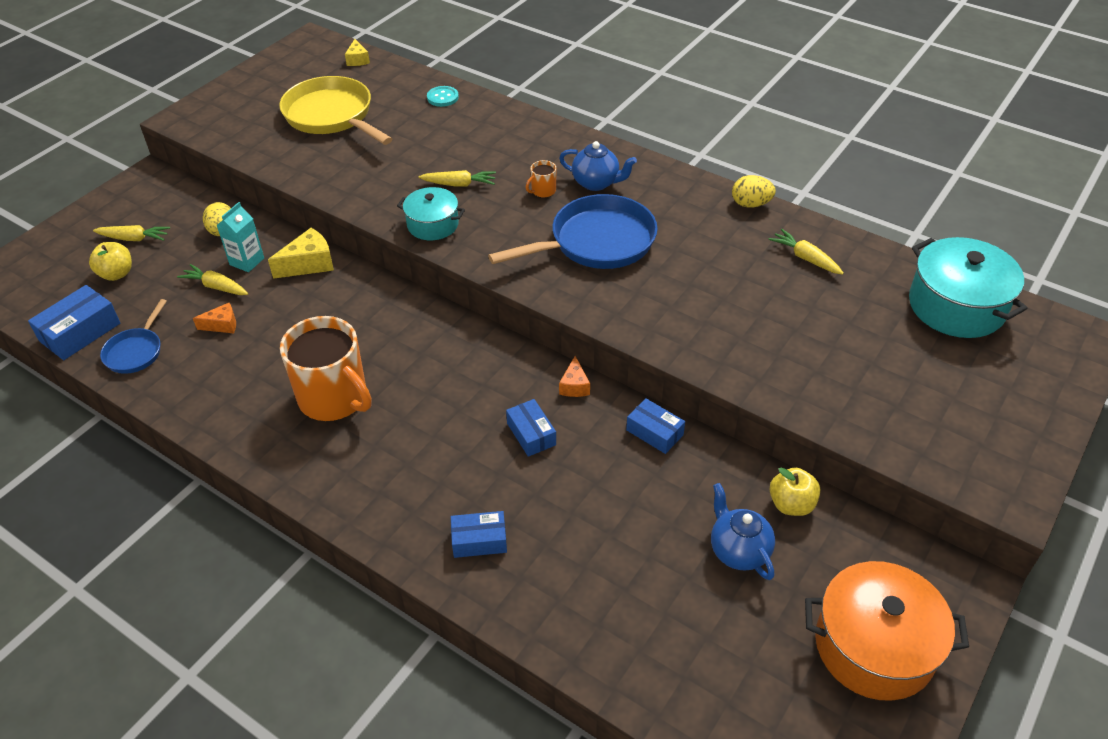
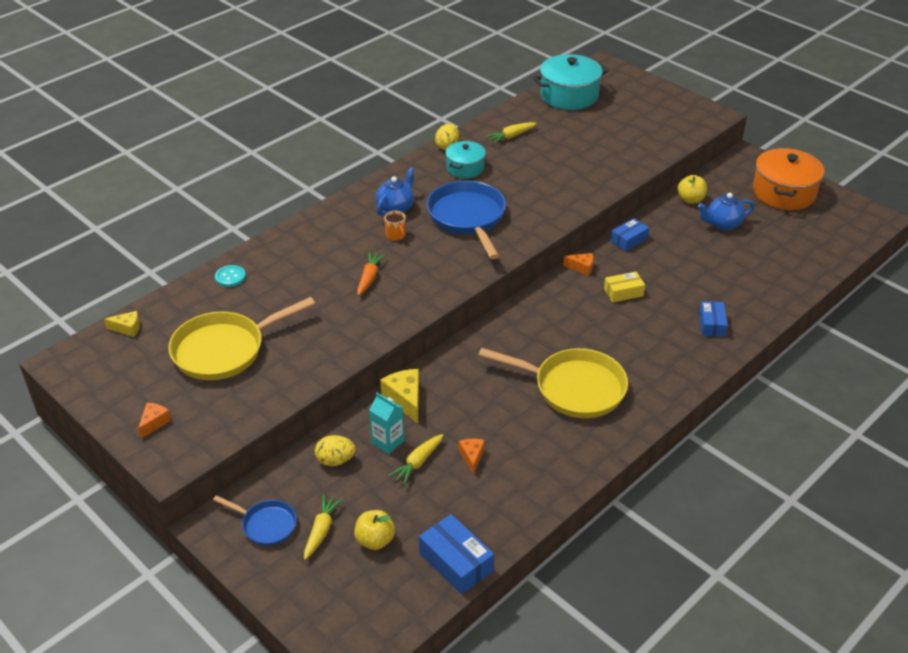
camera: 80 degrees left, 5 degrees down
blue pan [100,299,167,374] -> blue pan moved to [213,495,297,546]
orange mug [280,316,372,421] -> yellow pan [478,348,628,418]
turquoise pot [397,187,465,240] -> turquoise pot moved to [445,141,486,178]
yellow carrot [418,170,496,186] -> orange carrot [357,252,385,296]
blue box [506,399,556,457] -> yellow box [604,272,645,303]
none -> orange cheese [138,403,171,438]

